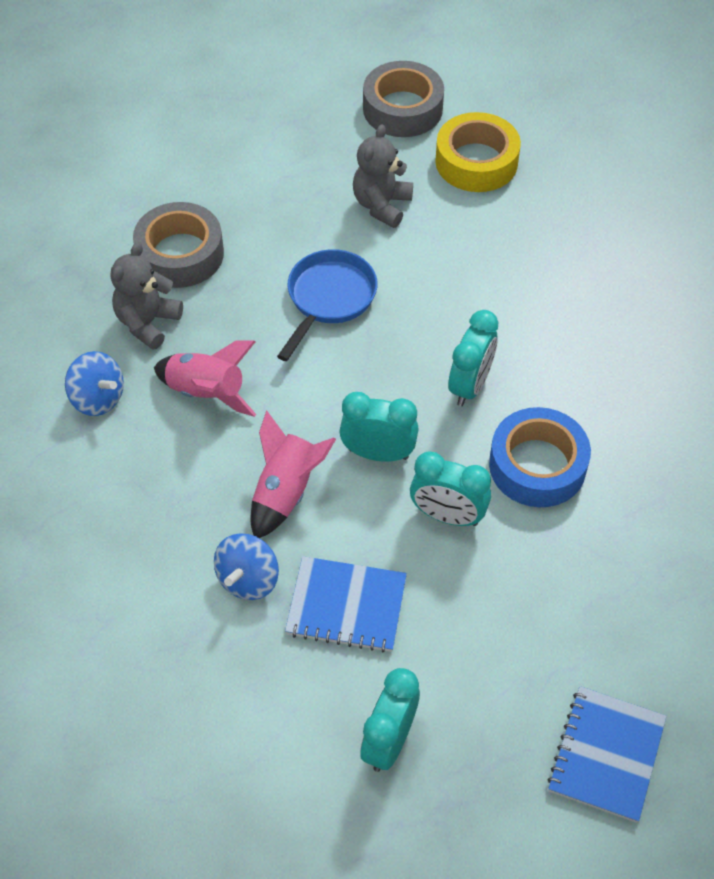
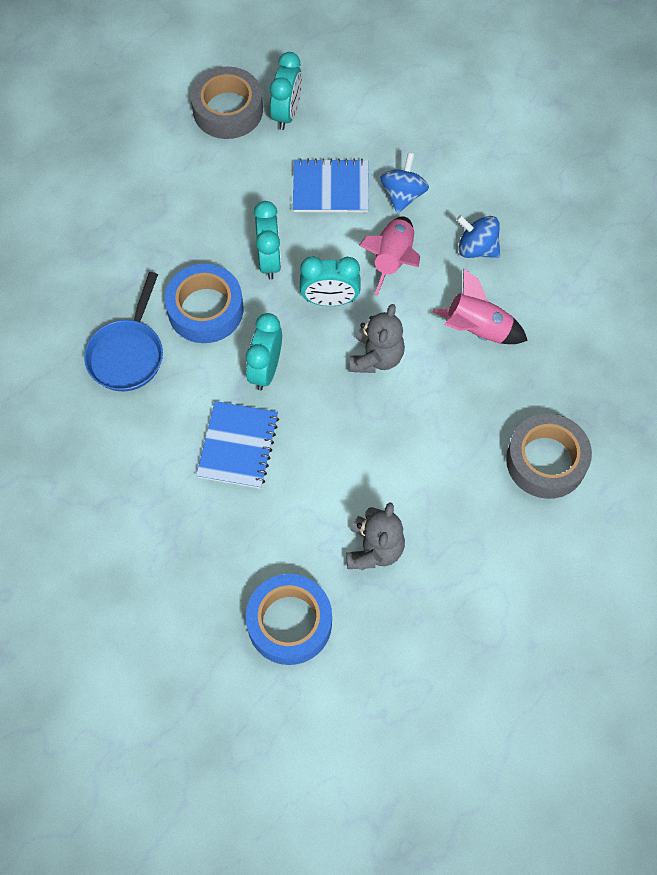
camera: 170 degrees right, 10 degrees up
blue spinning top [65,351,124,416] -> blue spinning top moved to [456,215,500,258]
grey teddy bear [111,242,183,350] -> grey teddy bear moved to [350,304,405,373]
blue pan [277,249,377,361] -> blue pan moved to [84,272,163,391]
grey tape [363,61,444,137] -> grey tape moved to [191,67,263,139]
turquoise clock [410,451,491,526] -> turquoise clock turned 75 degrees clockwise [254,201,281,280]
yellow tape [435,112,521,192] -> blue tape [246,574,332,665]
blue notebook [547,686,667,823] -> blue notebook moved to [196,401,279,489]

